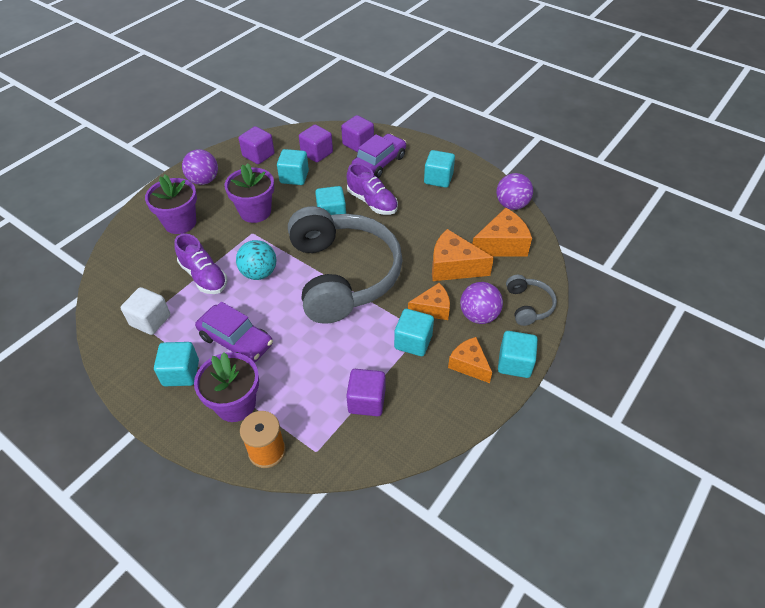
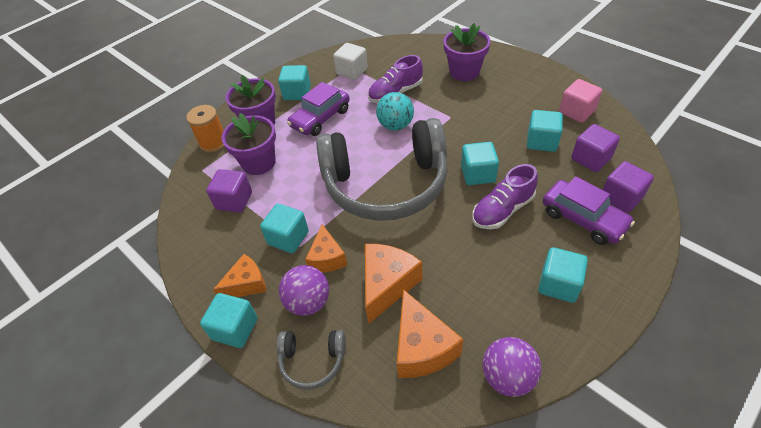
camera: 100 degrees right, 0 degrees up
purple ball [182,149,218,185] -> none
purple flower pot [224,163,274,223] -> purple flower pot moved to [222,113,276,175]
purple cube [239,126,274,164] -> pink cube [559,79,602,123]

